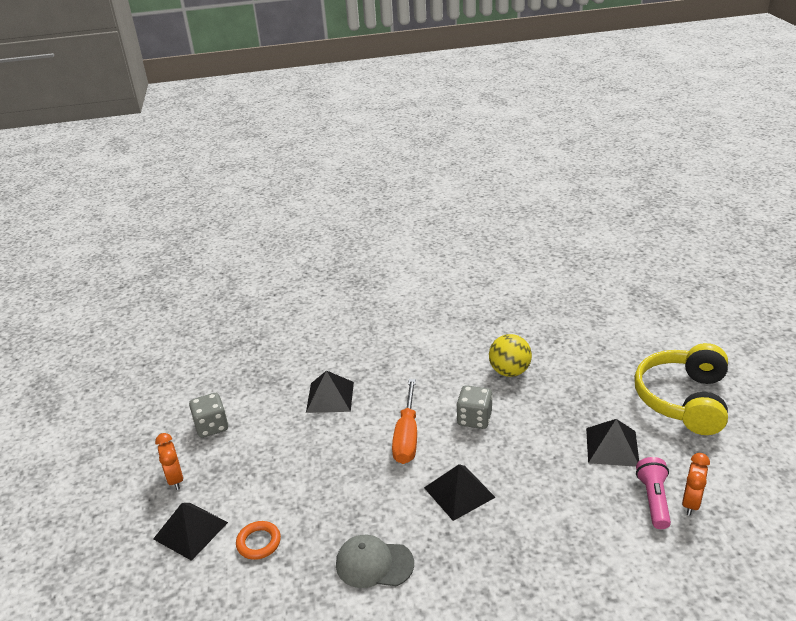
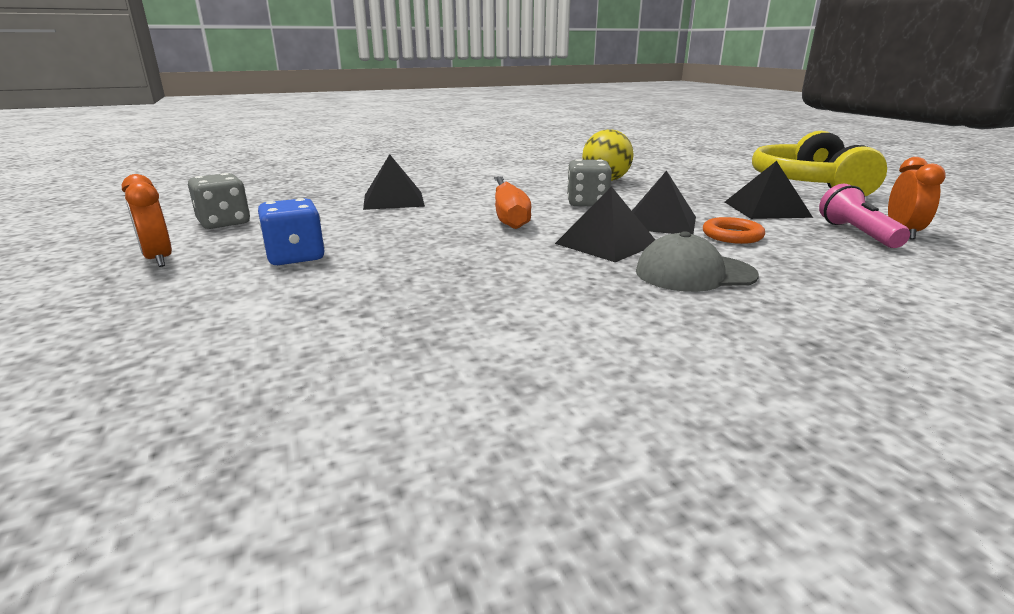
camera: 15 degrees left, 10 degrees down
black pyramid [153,503,228,561] -> black pyramid moved to [632,170,696,234]
orange ring [236,521,281,560] -> orange ring moved to [703,217,765,244]
grey cap [336,535,414,588] -> grey cap moved to [636,231,759,292]
none -> blue dice [258,198,325,265]

